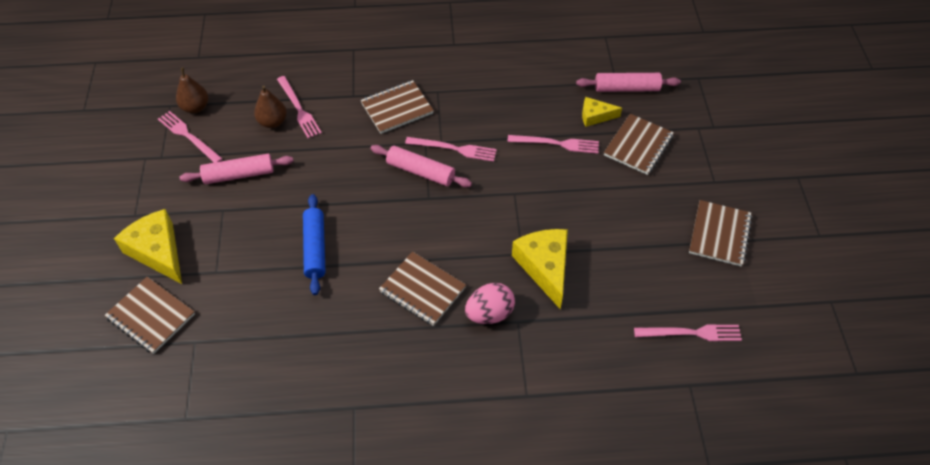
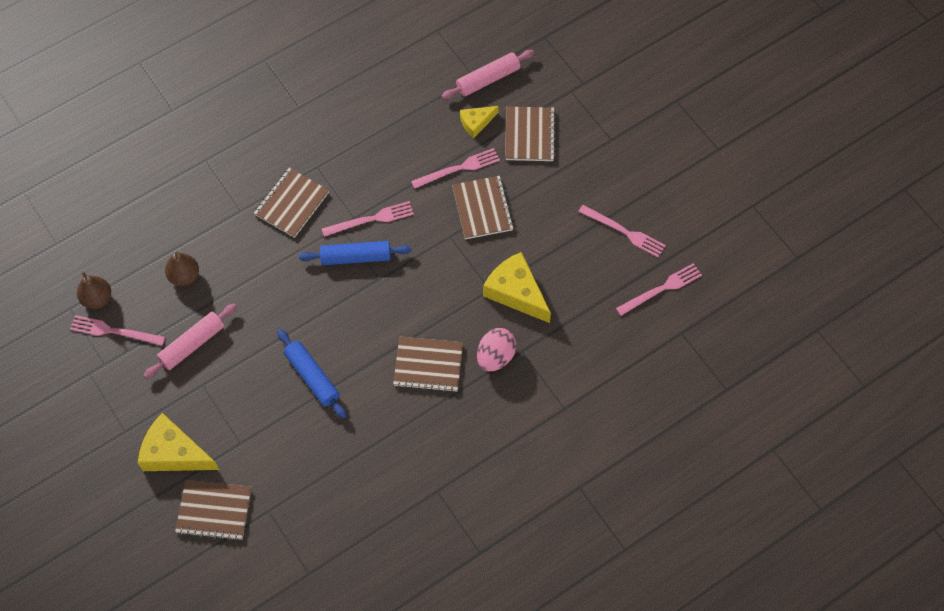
camera: 30 degrees left, 10 degrees up
pink fork [277,76,322,138] -> pink fork moved to [578,205,666,257]
pink rolling pin [370,145,472,187] -> blue rolling pin [299,241,412,265]
brown notebook [689,200,752,266] -> brown notebook moved to [452,176,514,239]

